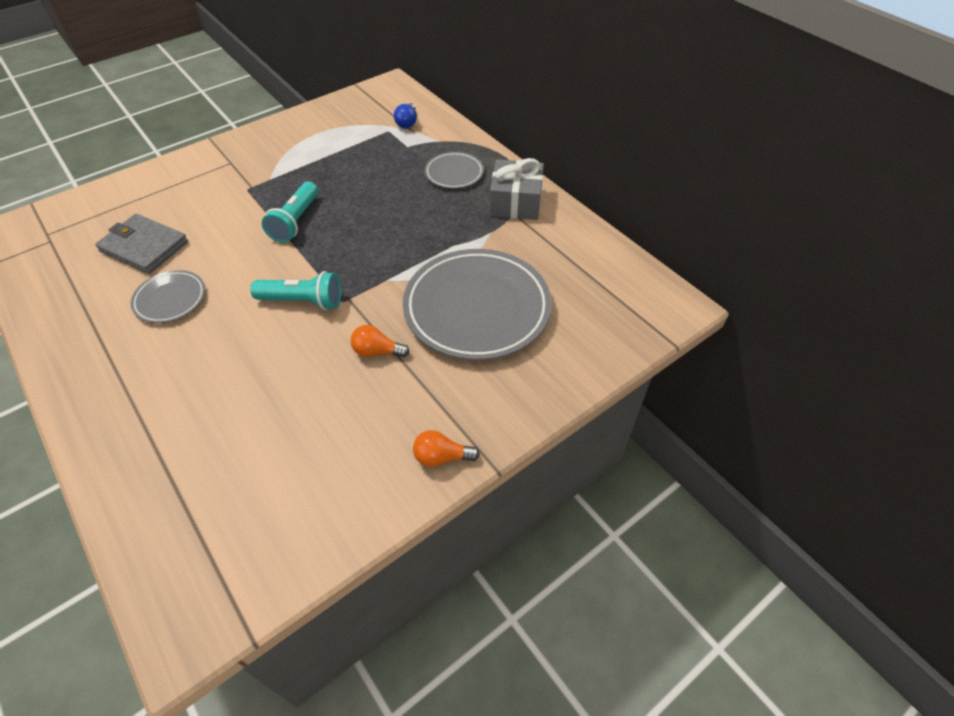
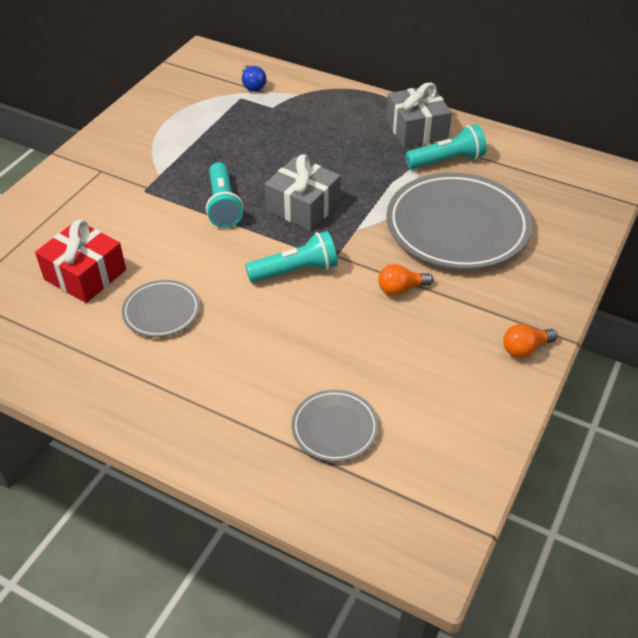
camera: 25 degrees left, 5 degrees down
grey wallet [95,214,188,274] -> red gift [35,220,126,303]
grey plate [425,152,484,189] -> grey plate moved to [292,390,379,462]
none -> grey gift [265,154,341,231]
none -> turquoise flashlight [405,124,487,169]

